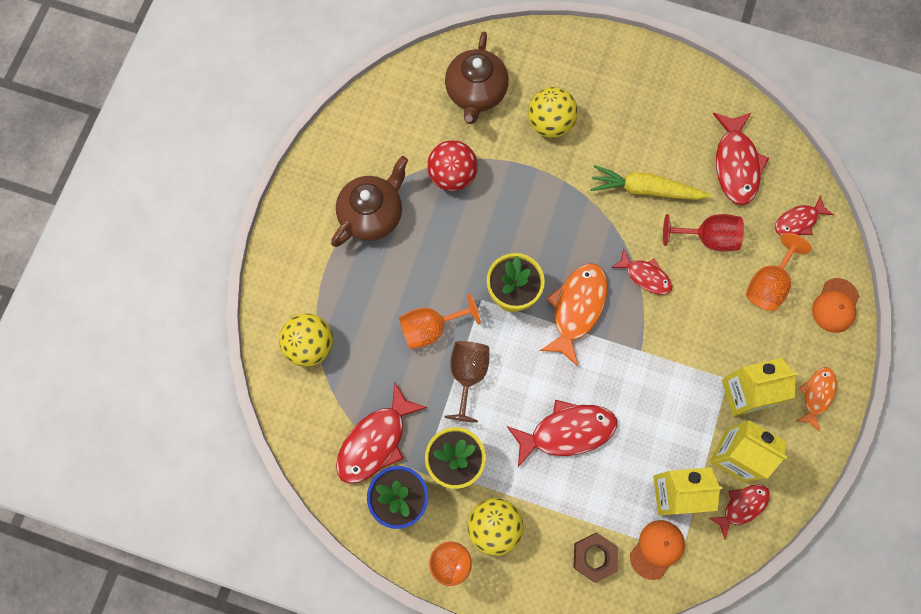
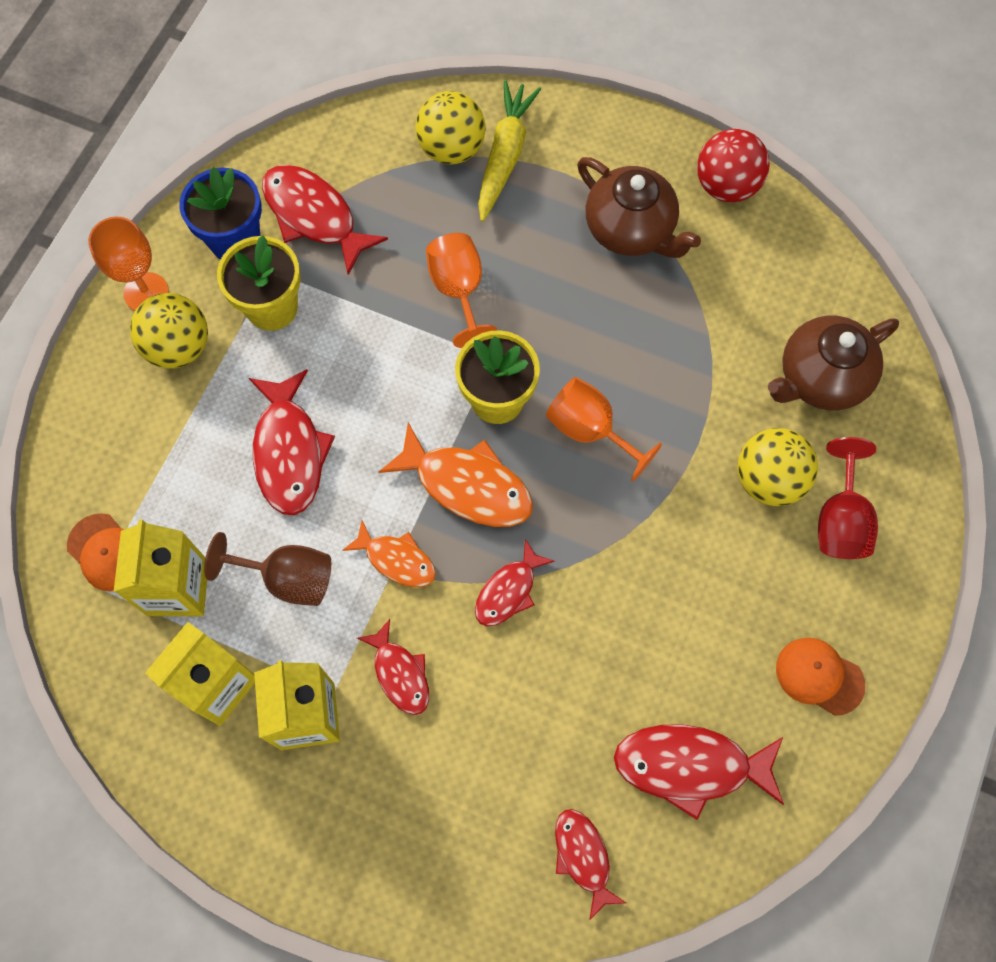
camera: 95 degrees right, 5 degrees down
red ball [427,140,478,191] -> red ball moved to [697,129,769,202]
brown teapot [445,31,509,124] -> brown teapot turned 45 degrees counterclockwise [768,315,899,411]
brown goblet [445,341,489,423] -> brown goblet moved to [204,532,331,606]
brown nut [573,533,618,583] -> none
yellow carrot [591,165,711,200] -> yellow carrot moved to [478,80,541,222]
red goblet [663,214,744,251] -> red goblet moved to [818,437,878,559]
red fish [709,484,770,539] -> red fish moved to [357,619,429,715]
orange goblet [746,233,812,311] -> orange goblet moved to [546,377,662,482]
orange fish [797,367,837,432] -> orange fish moved to [342,520,436,587]
orange cap [812,278,859,333] -> orange cap moved to [776,637,865,716]

